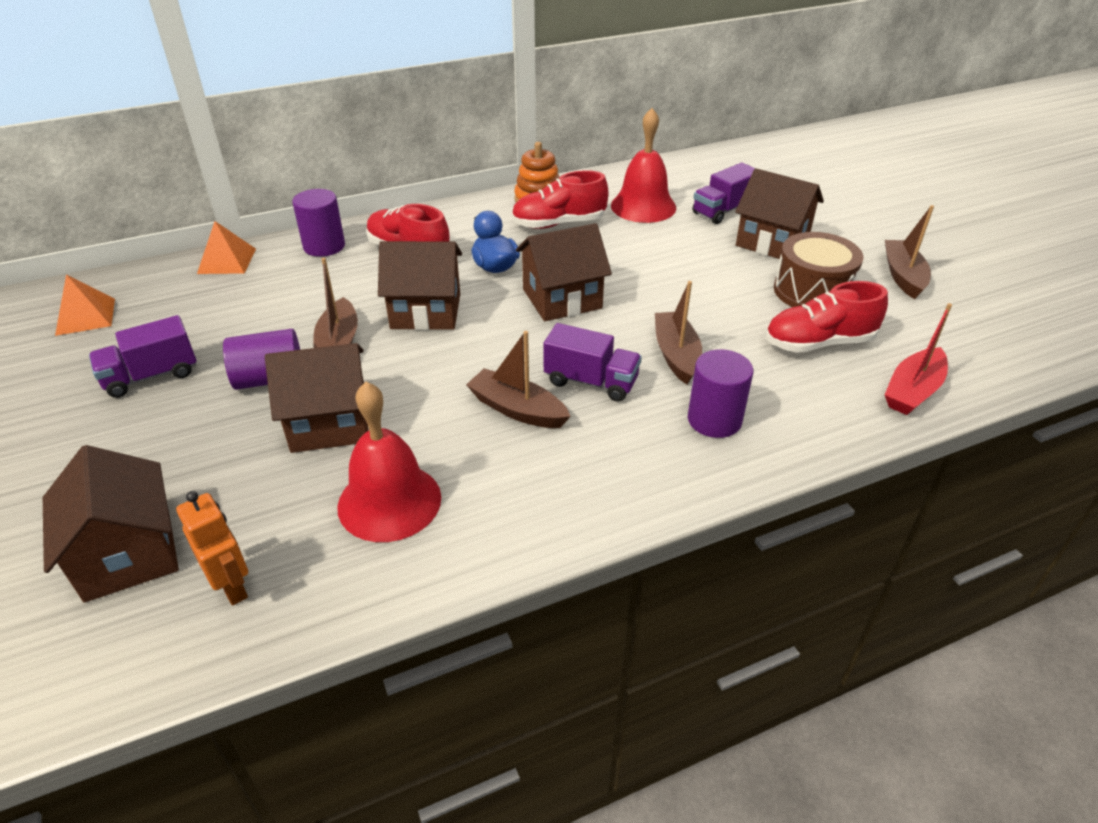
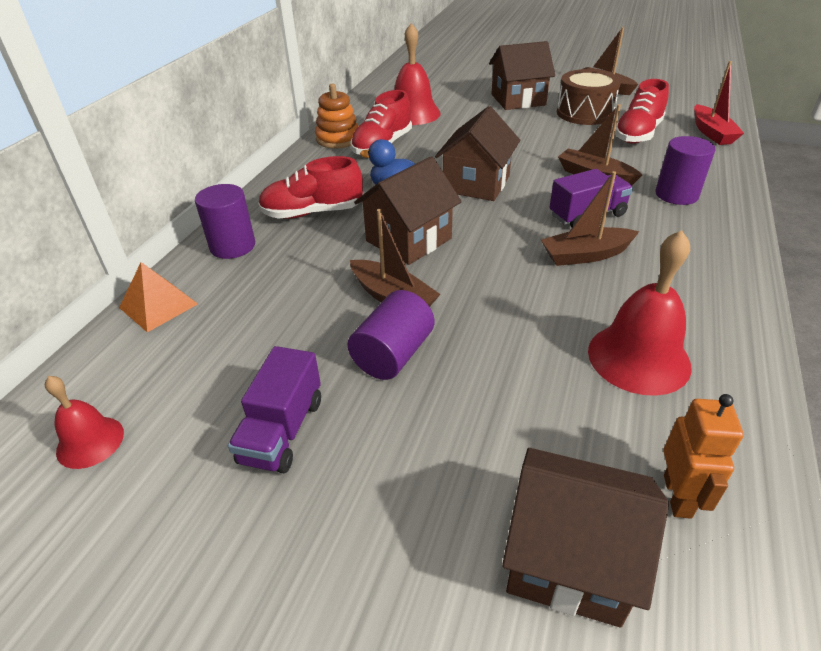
camera: 45 degrees left, 0 degrees up
orange pyramid [55,275,115,336] -> red bell [45,376,124,469]
orange robot [176,491,248,605] -> orange robot turned 90 degrees clockwise [664,394,744,519]
brown house [265,343,368,453] -> none
purple truck [692,163,755,224] -> none

